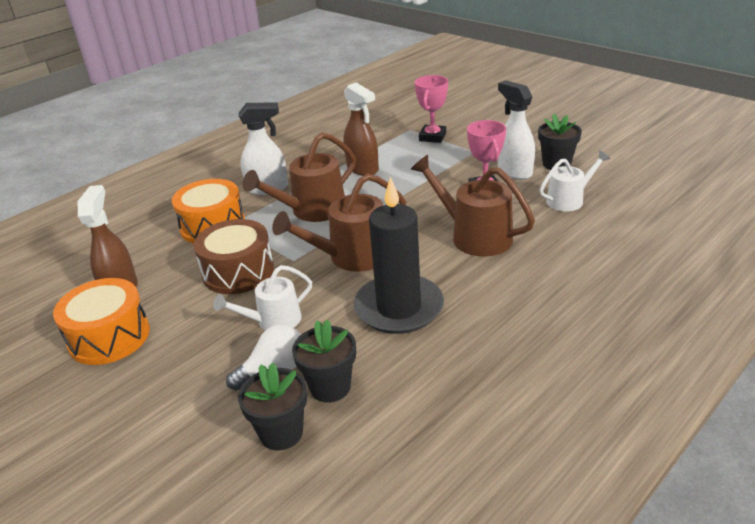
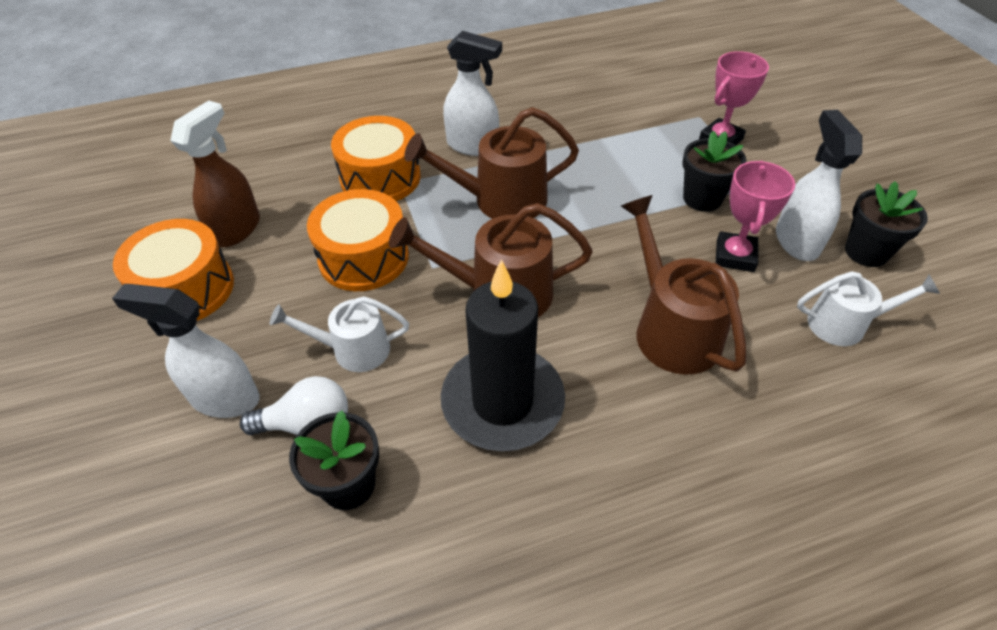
camera: 25 degrees right, 15 degrees up
brown drum [194,219,274,294] -> orange drum [307,189,409,291]
black flower pot [238,362,307,450] -> black flower pot moved to [682,131,746,212]
brown spray bottle [343,83,379,176] -> none
none -> white spray bottle [112,284,260,418]

